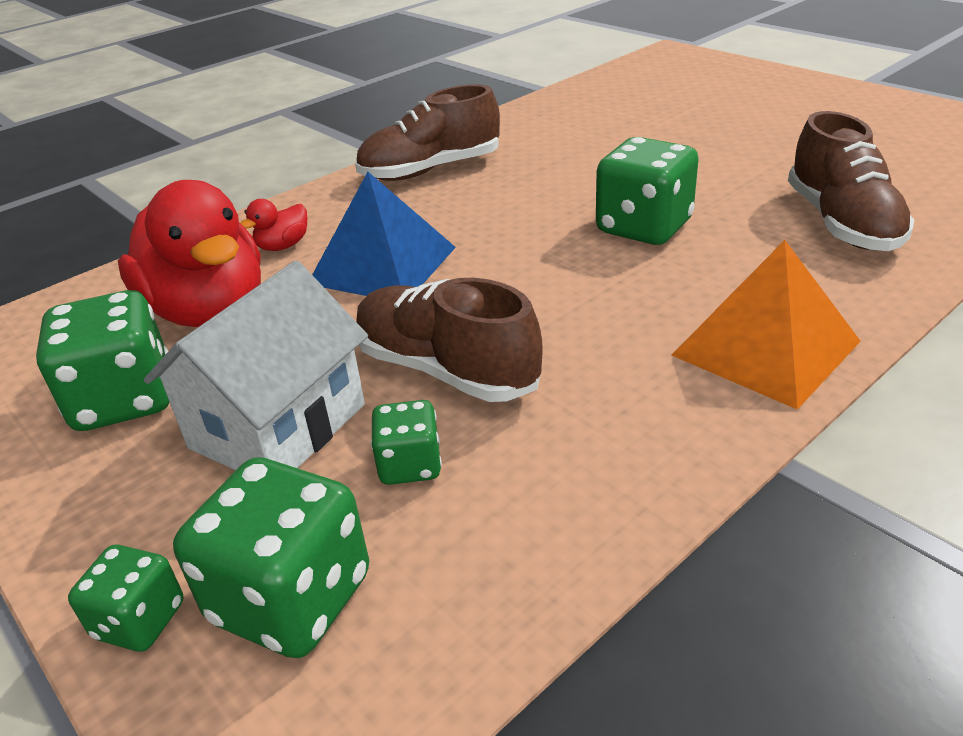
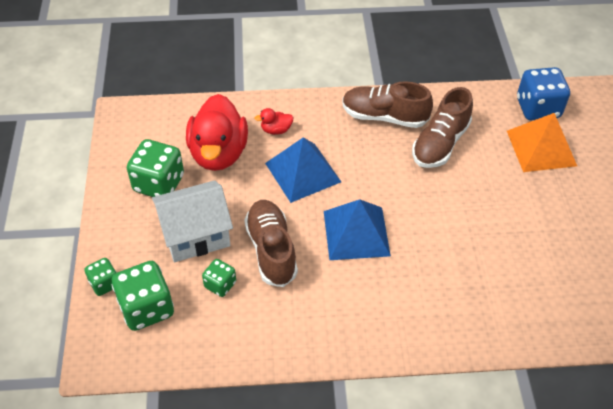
camera: 35 degrees right, 15 degrees up
green dice [596,137,699,245] -> none
orange pyramid [672,240,861,410] -> orange pyramid moved to [507,113,577,172]
brown shoe [788,111,914,251] -> brown shoe moved to [412,87,473,168]
none -> blue pyramid [324,199,391,260]
none -> blue dice [517,67,570,121]

